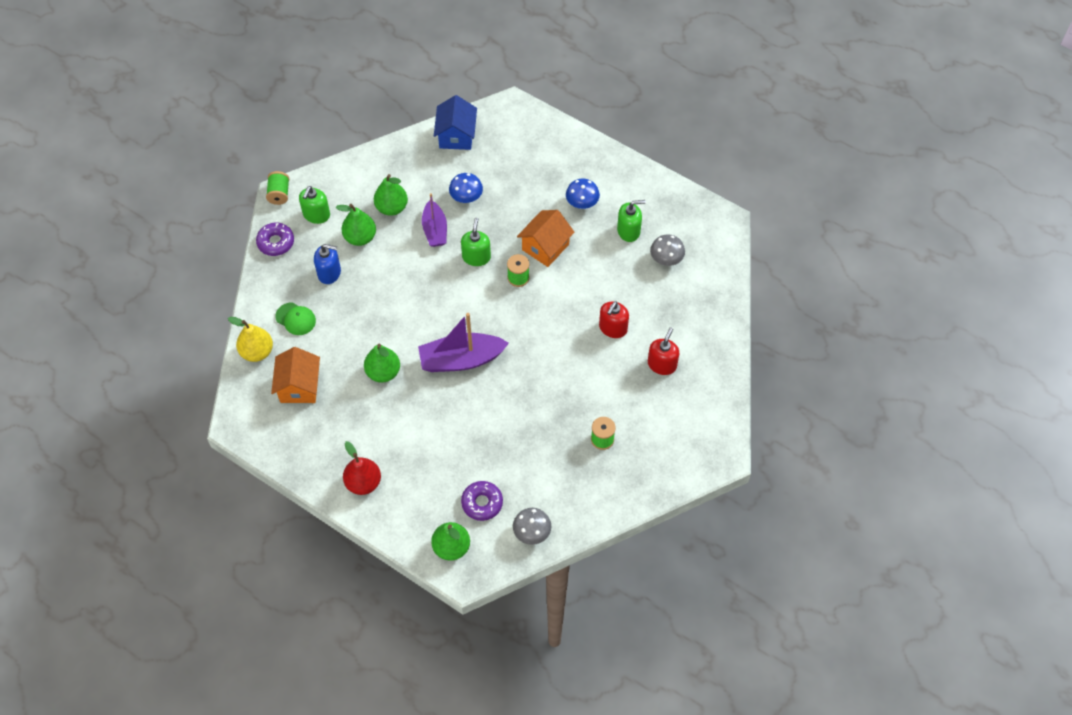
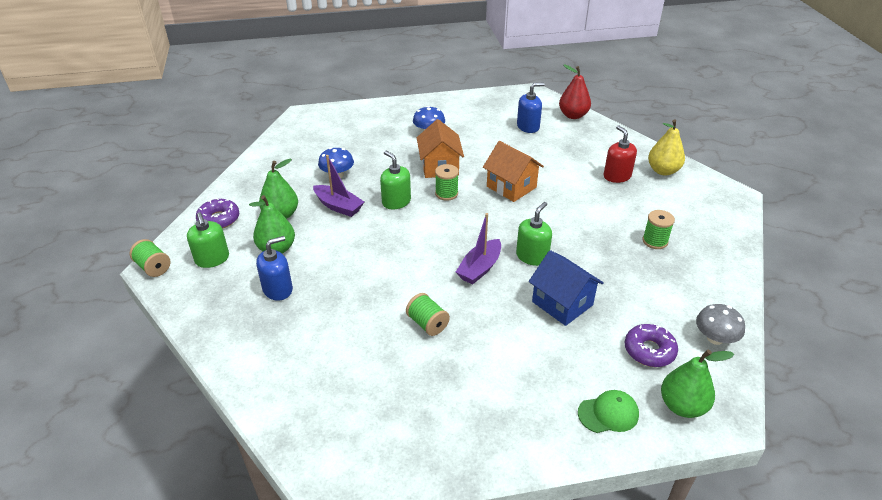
camera: 45 degrees left, 20 degrees down
yellow pear [228,317,273,362] -> yellow pear moved to [648,119,685,176]
purple donut [256,223,294,256] -> purple donut moved to [196,198,239,229]
orange house [271,347,320,403] -> orange house moved to [483,141,544,202]
green cap [275,302,316,335] -> green cap moved to [578,390,639,433]
red pear [343,441,381,495] -> red pear moved to [559,65,591,119]
green pear [364,344,400,383] -> green spool [406,293,450,336]
purple boat [418,313,509,372] -> purple boat [456,213,501,285], size x0.65
blue house [434,95,477,150] -> blue house moved to [529,250,603,326]
red soap dispenser [599,301,629,338] -> none
green soap dispenser [617,200,646,242] -> green soap dispenser moved to [516,202,552,266]
grey mushroom [650,234,685,266] -> blue soap dispenser [517,83,545,133]

